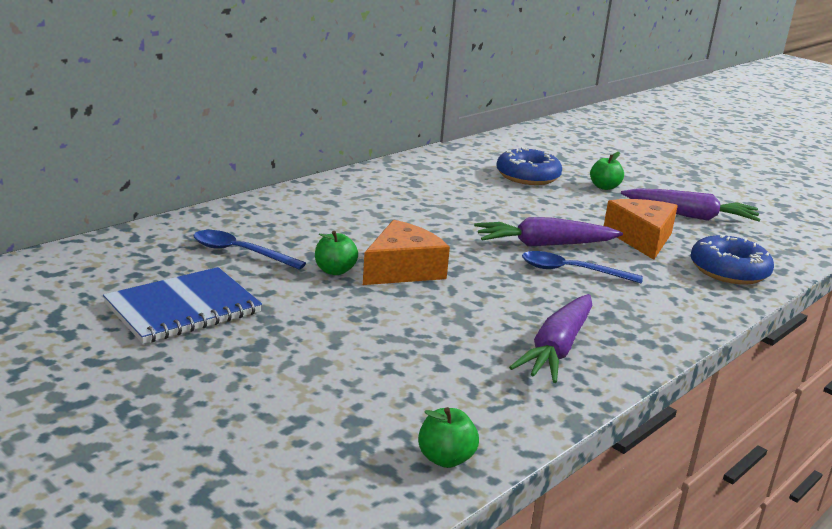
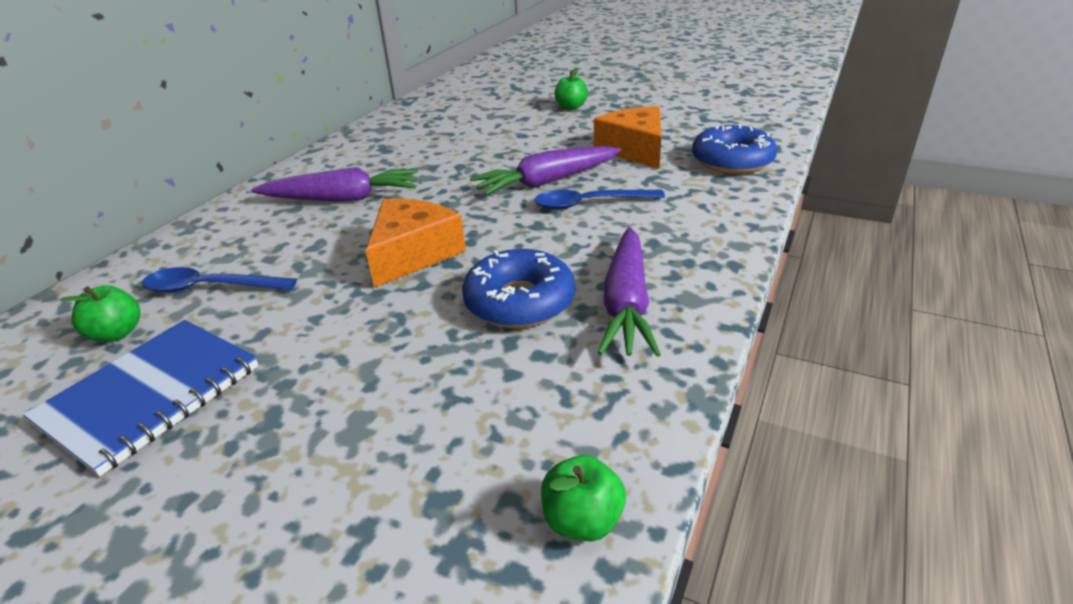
camera: 15 degrees left, 10 degrees up
green apple [315,231,358,275] -> green apple moved to [61,285,140,342]
blue donut [496,147,562,185] -> blue donut moved to [462,249,575,328]
purple carrot [621,188,760,221] -> purple carrot moved to [251,167,418,202]

